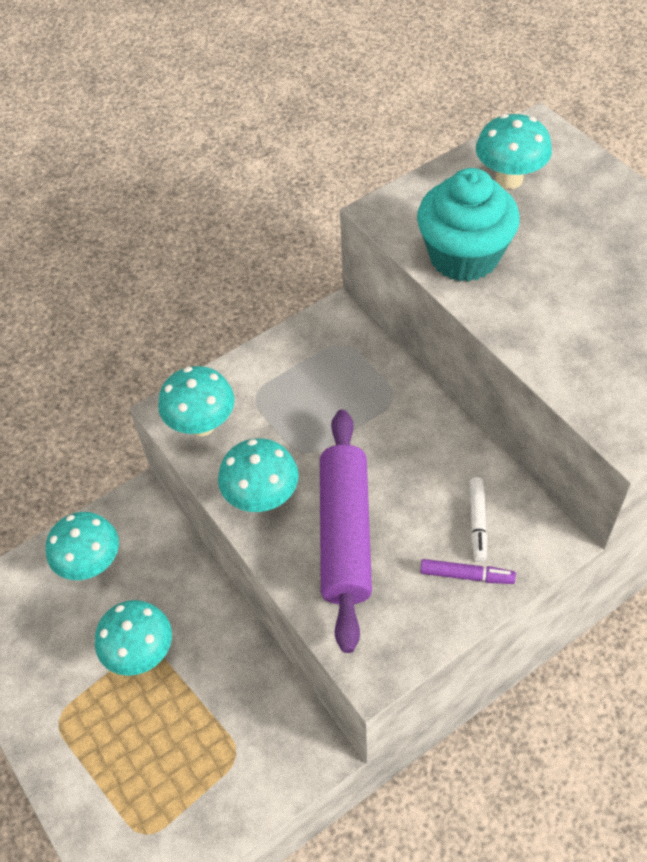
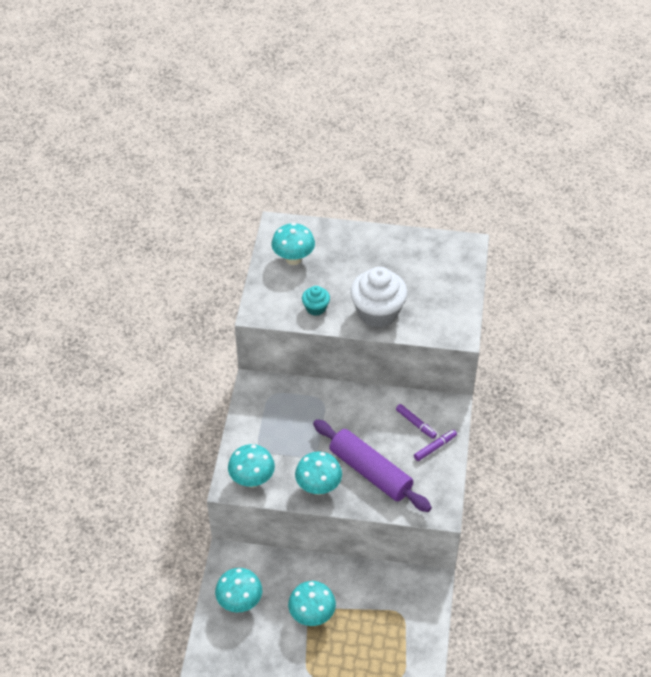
camera: 50 degrees left, 5 degrees down
turquoise cupcake [417,168,520,282] -> turquoise cupcake [302,286,330,316], size x0.50
white marker [469,477,487,562] -> purple marker [396,404,437,439]
none -> white cupcake [350,267,408,327]

